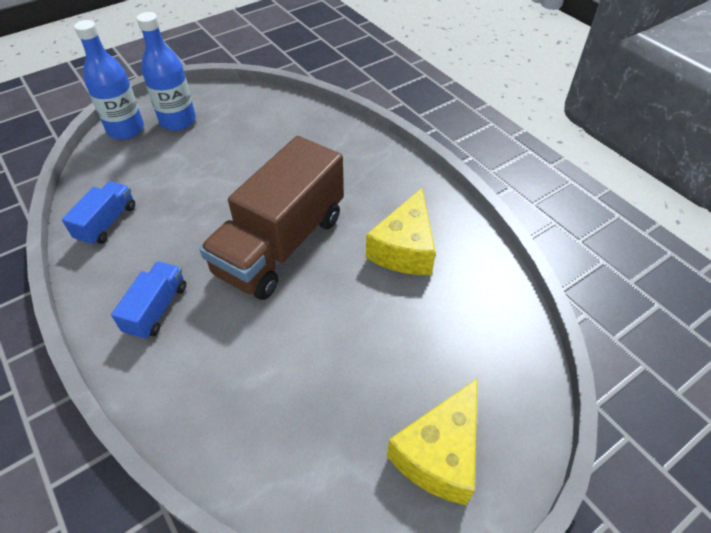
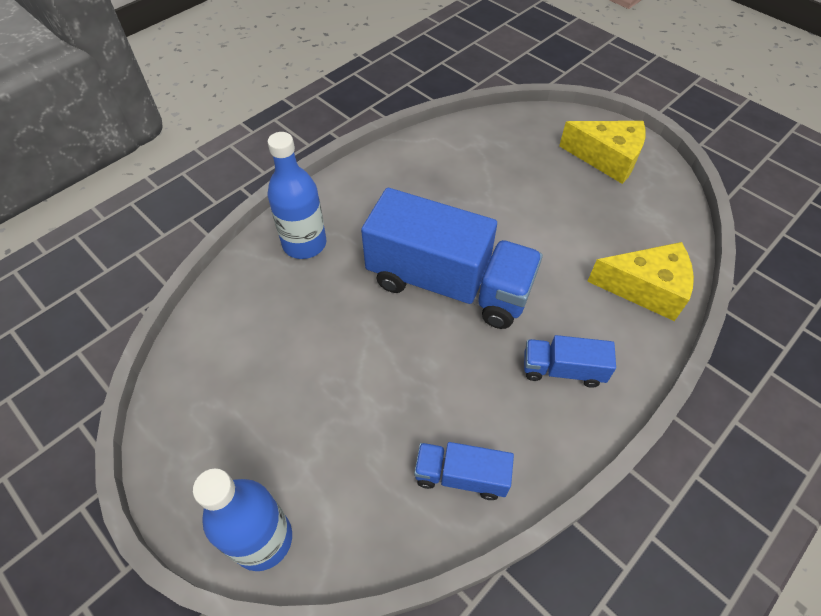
camera: 100 degrees left, 5 degrees up
blue bottle [137,12,196,131] -> blue bottle moved to [267,132,326,259]
brown truck [199,136,344,300] -> blue truck [361,188,543,329]
yellow cheese [366,188,436,275] -> yellow cheese moved to [587,242,694,321]

